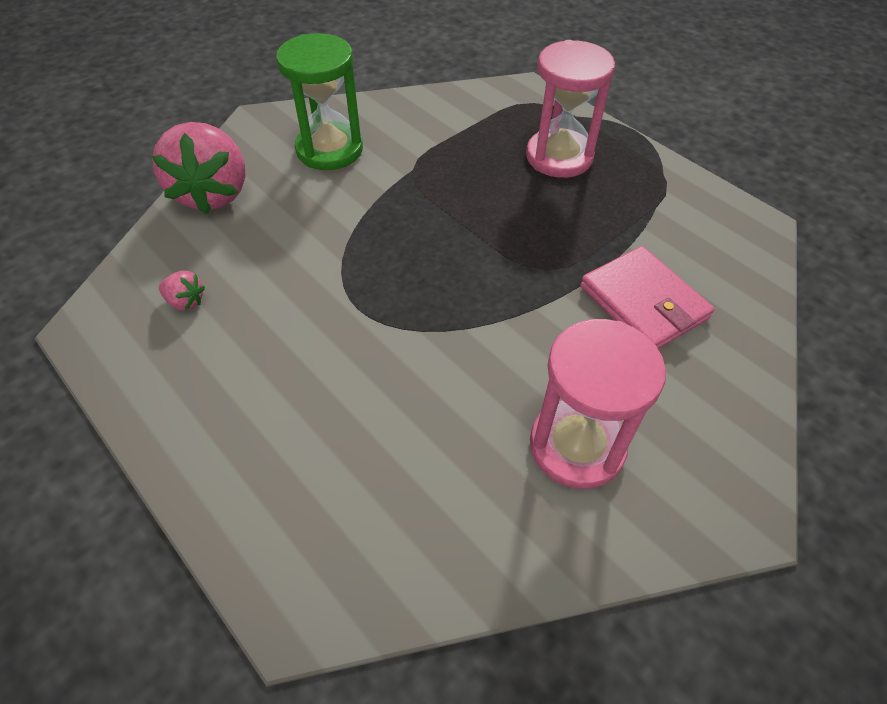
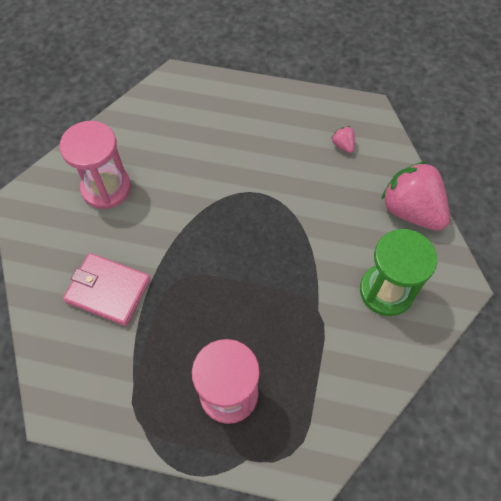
camera: 145 degrees right, 10 degrees up
pink strawberry [159,271,205,311] -> pink strawberry turned 75 degrees clockwise [331,126,355,153]

